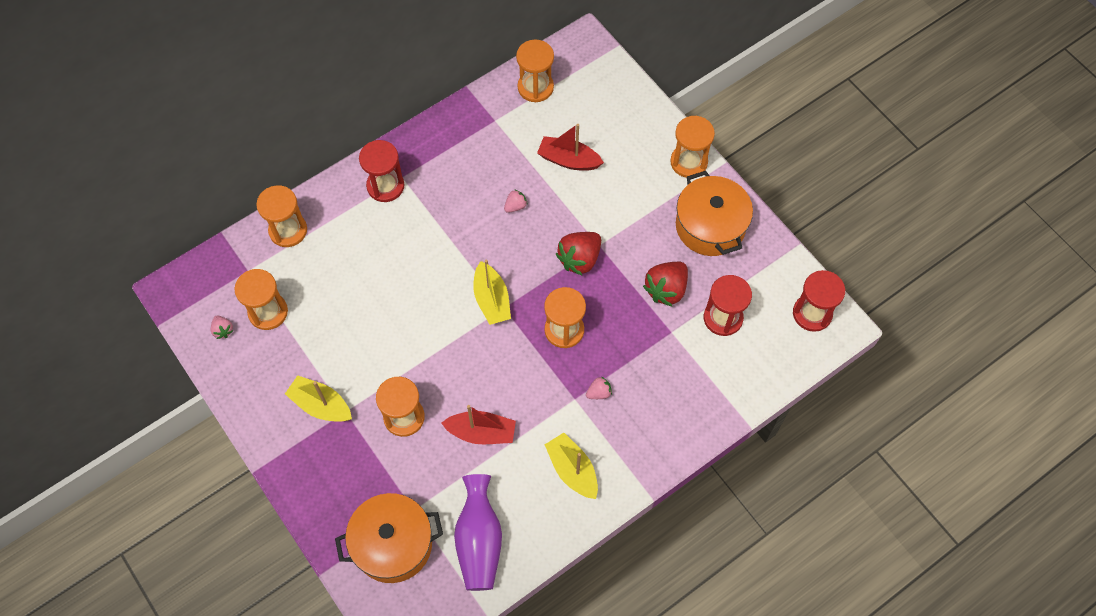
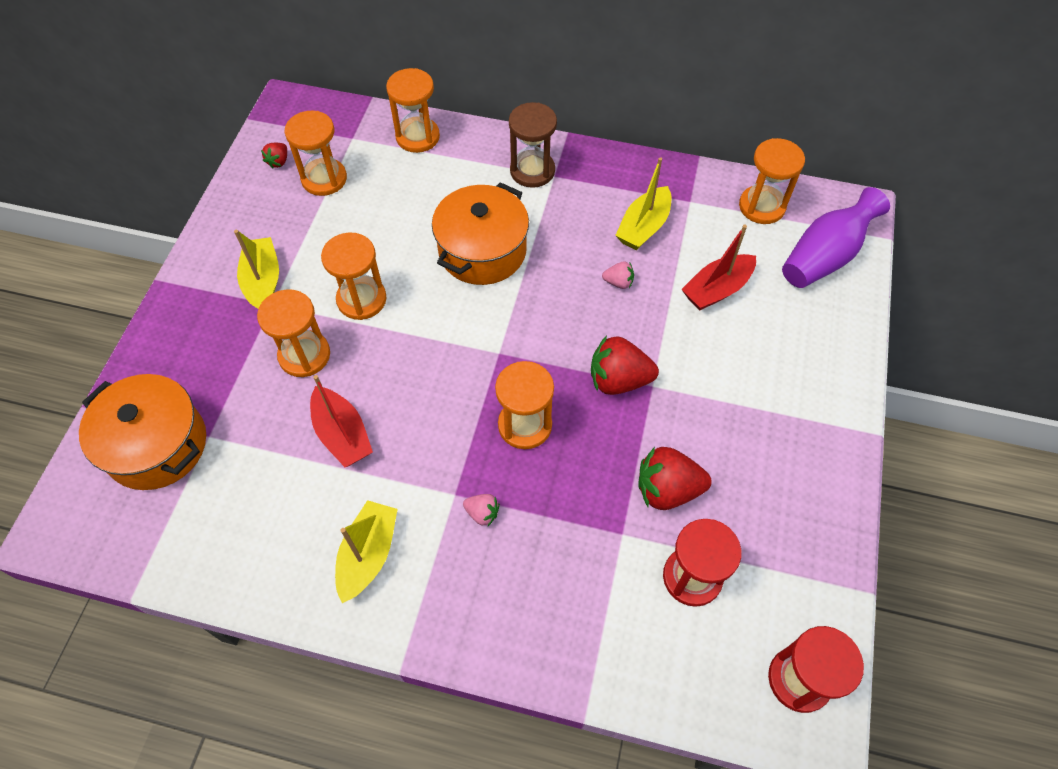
camera: 50 degrees right, 5 degrees down
pink strawberry [211,315,233,339] -> red strawberry [261,143,287,168]
red hourglass [359,140,404,202] -> brown hourglass [509,102,557,188]
purple vase [454,474,502,591] -> purple vase moved to [782,187,890,288]
yellow boat [473,260,511,325] -> yellow boat moved to [615,157,672,250]
red boat [537,124,604,171] -> red boat turned 105 degrees counterclockwise [682,225,756,310]
orange hourglass [670,116,715,178] -> orange hourglass moved to [321,232,387,320]
orange pot [676,171,753,256] -> orange pot moved to [432,182,529,285]

